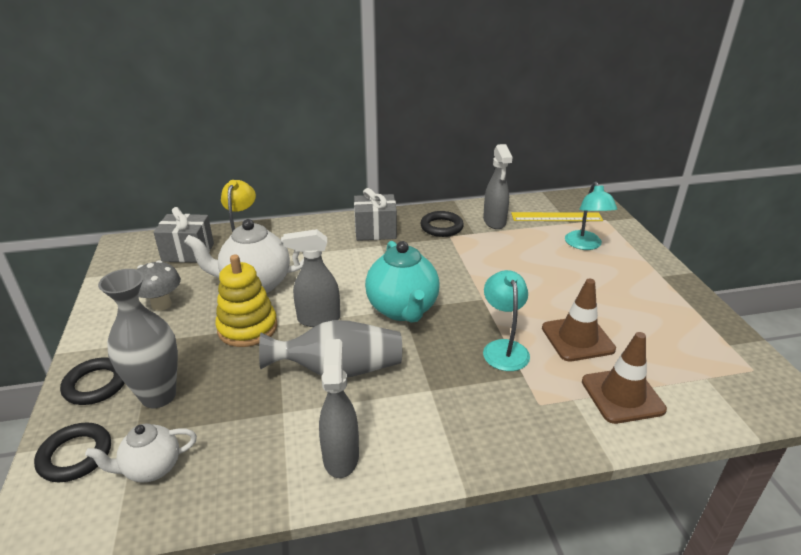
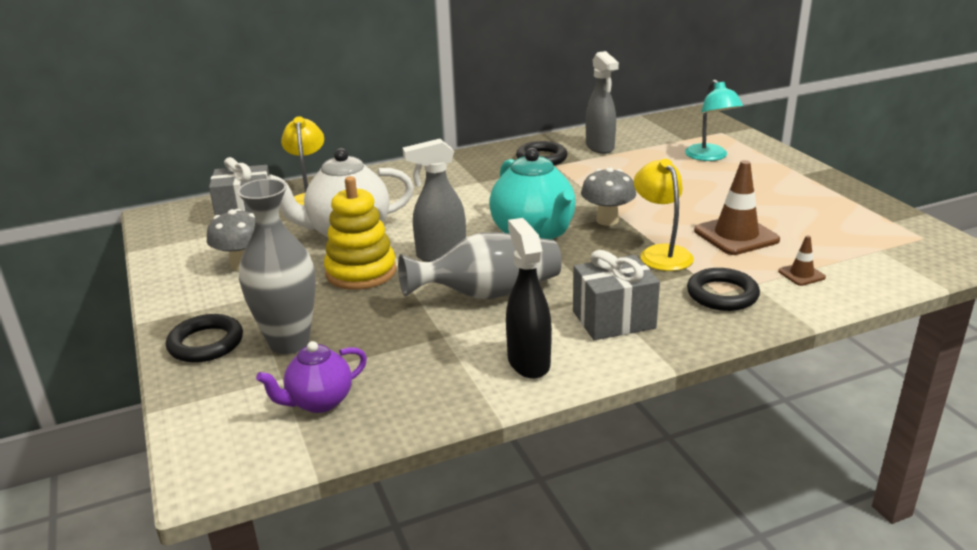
camera: 10 degrees left, 5 degrees down
black ring [34,423,111,482] -> black ring moved to [687,268,760,311]
white teapot [85,424,197,483] -> purple teapot [256,341,367,413]
grey spray bottle [319,339,359,478] -> black spray bottle [506,218,552,379]
grey gift [354,188,397,241] -> grey gift moved to [573,250,660,340]
turquoise lamp [483,270,530,371] -> yellow lamp [634,159,694,271]
yellow ruler [511,212,603,221] -> none
brown traffic cone [582,332,667,424] -> brown traffic cone [778,236,826,286], size x0.50
none -> grey mushroom [581,167,636,226]

